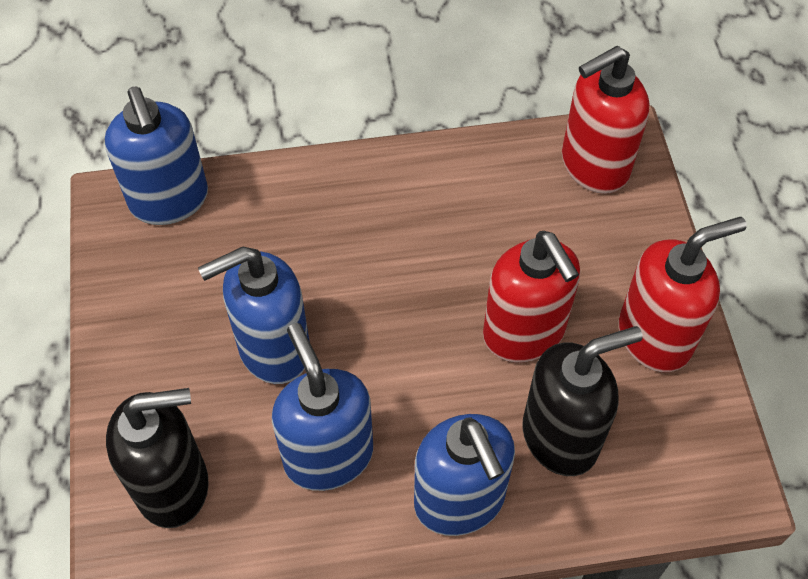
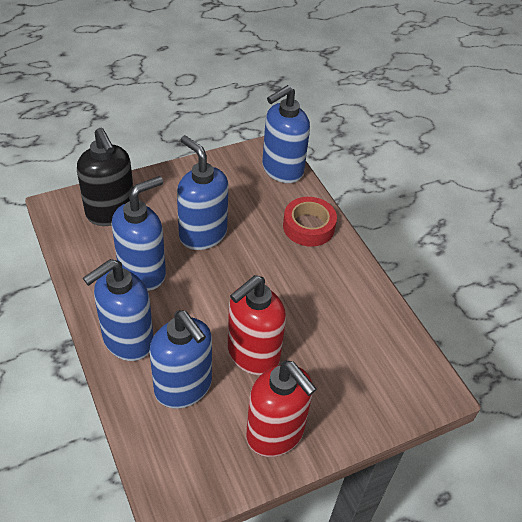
camera: 70 degrees right, 10 degrees down
black soap dispenser [523,326,643,476] -> blue soap dispenser [149,310,212,409]
red soap dispenser [562,46,649,194] -> none
none -> red tape [283,197,337,246]

